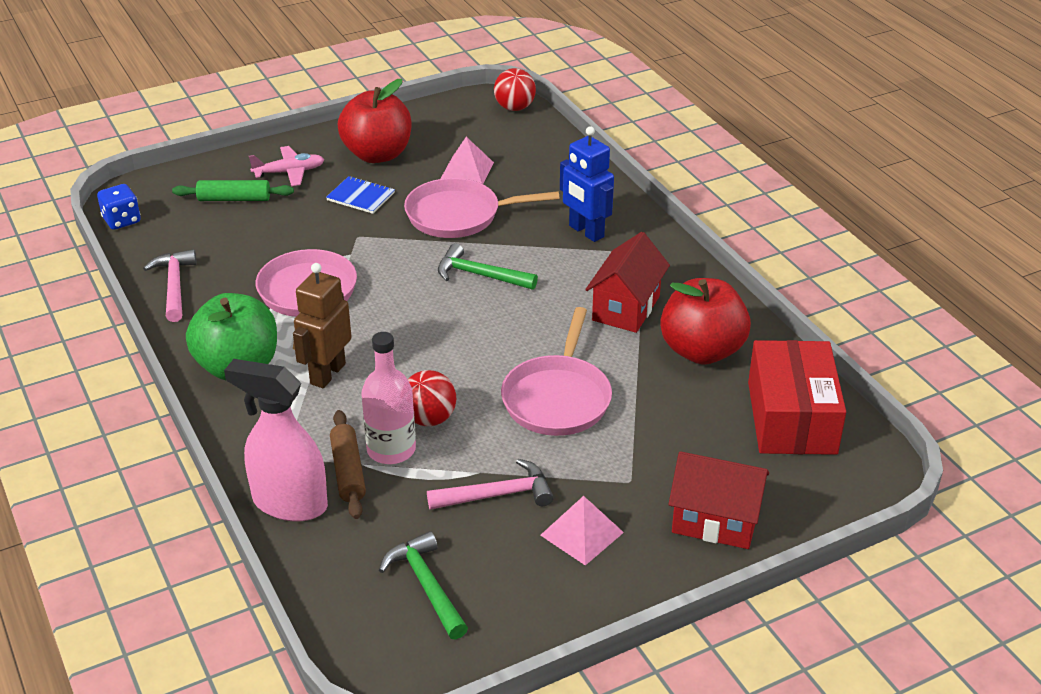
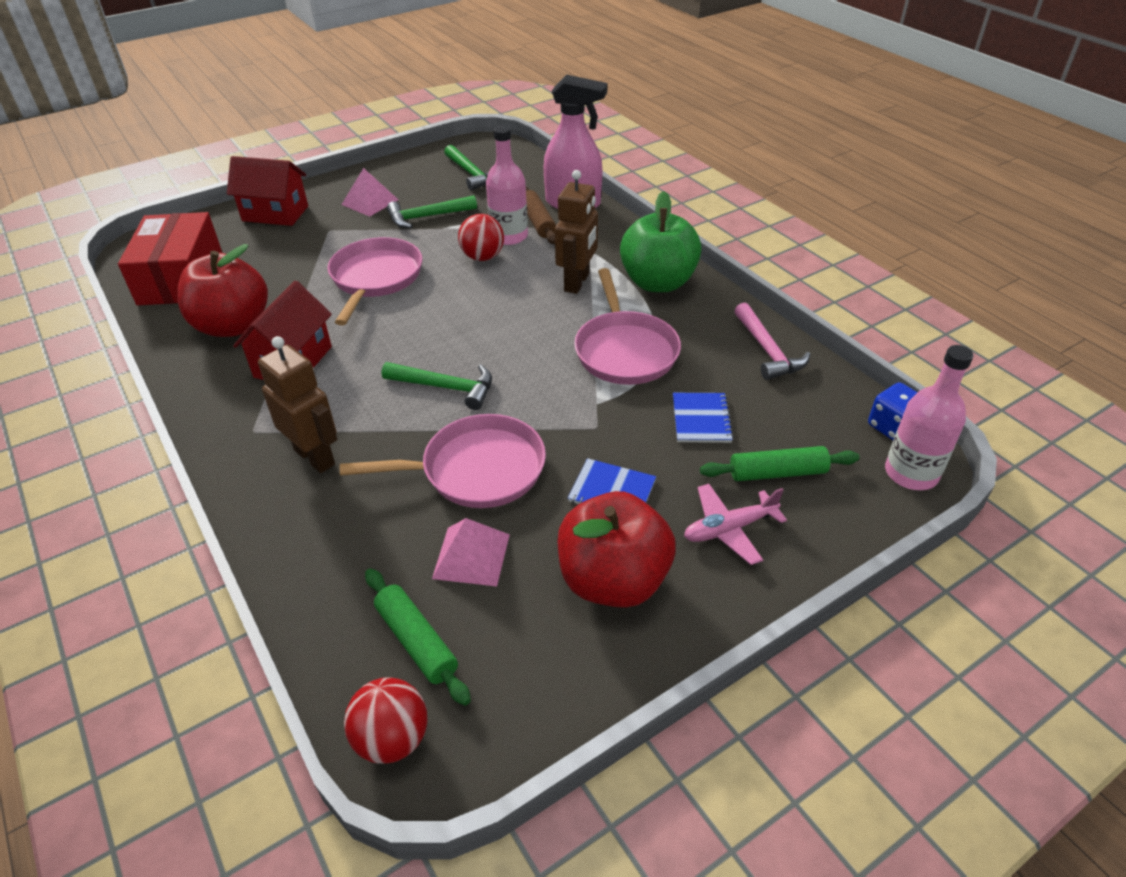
camera: 175 degrees right, 5 degrees up
pink hammer [427,459,554,510] -> green hammer [387,195,477,228]
blue robot [560,126,614,242] -> brown robot [258,336,337,473]
none -> green rolling pin [365,568,471,706]
none -> blue notebook [673,393,734,443]
none -> pink bottle [885,345,974,490]

